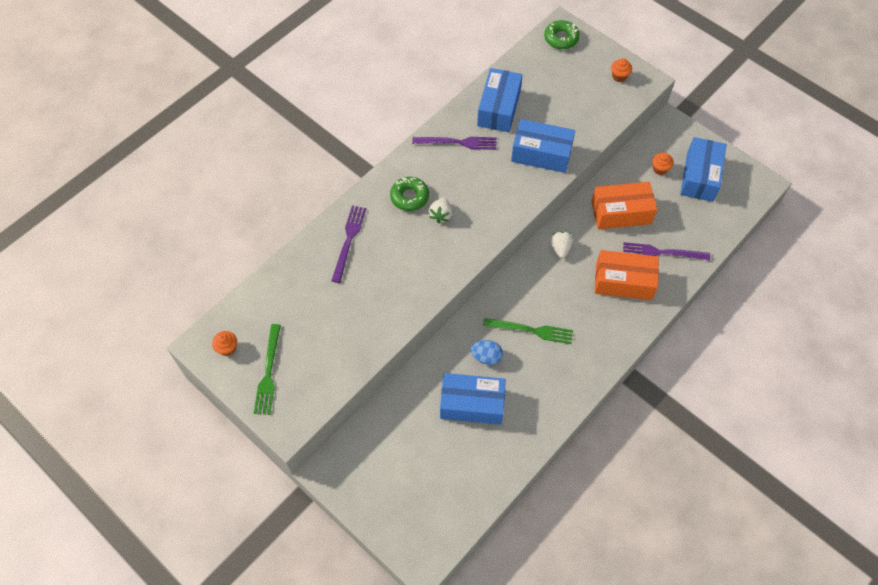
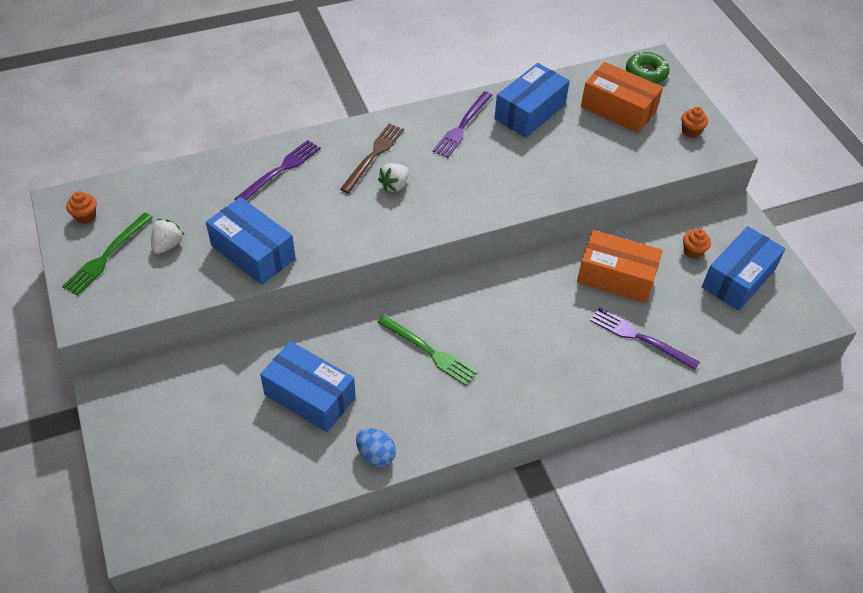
camera: 25 degrees right, 10 degrees down
green donut [390,177,429,211] -> brown fork [340,123,404,193]
purple fork [412,137,497,150] -> purple fork turned 90 degrees clockwise [433,91,493,158]
blue egg [471,340,503,365] -> blue egg moved to [356,428,396,467]
blue box [511,119,575,173] -> blue box moved to [206,197,295,285]
white strawberry [550,231,573,258] -> white strawberry moved to [151,219,184,254]
orange box [595,250,659,300] -> orange box moved to [581,62,663,133]

